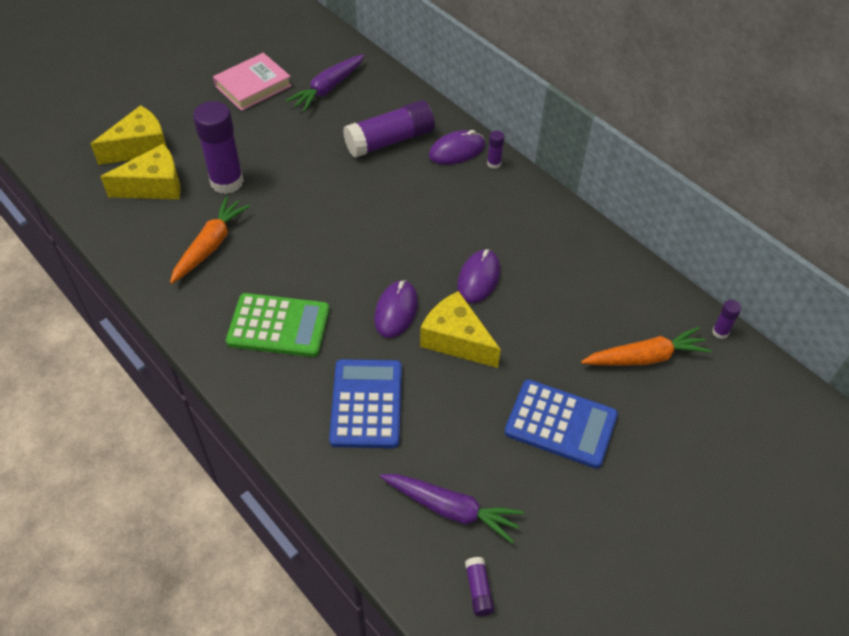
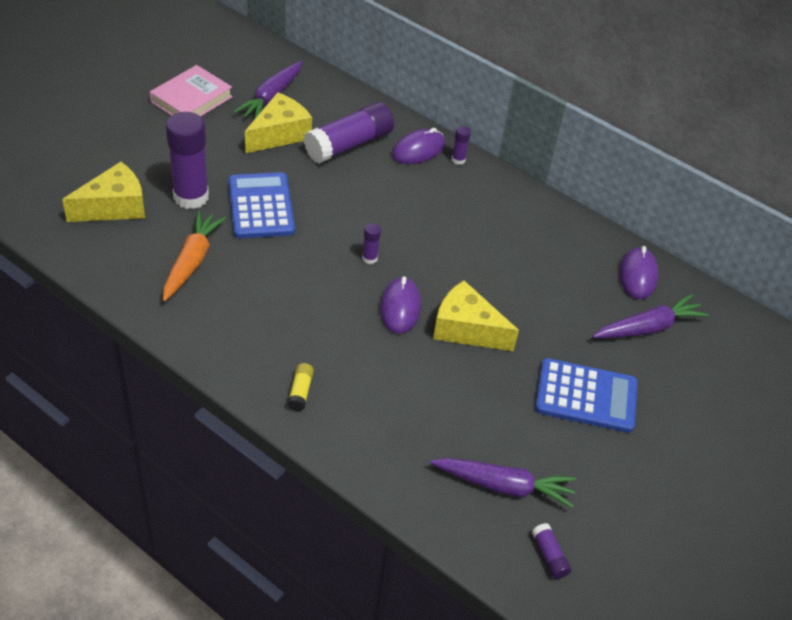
camera: 15 degrees left, 5 degrees down
yellow cheese [91,105,167,165] -> yellow cheese moved to [245,92,312,153]
green calculator [226,293,329,357] -> none
blue calculator [329,359,402,448] -> blue calculator moved to [229,172,295,238]
purple mouse [457,249,500,303] -> purple mouse moved to [619,246,659,299]
orange carrot [581,327,712,366] -> purple carrot [593,294,709,339]
purple glue stick [712,300,741,339] -> purple glue stick moved to [362,223,381,264]
none -> yellow glue stick [287,363,314,411]

